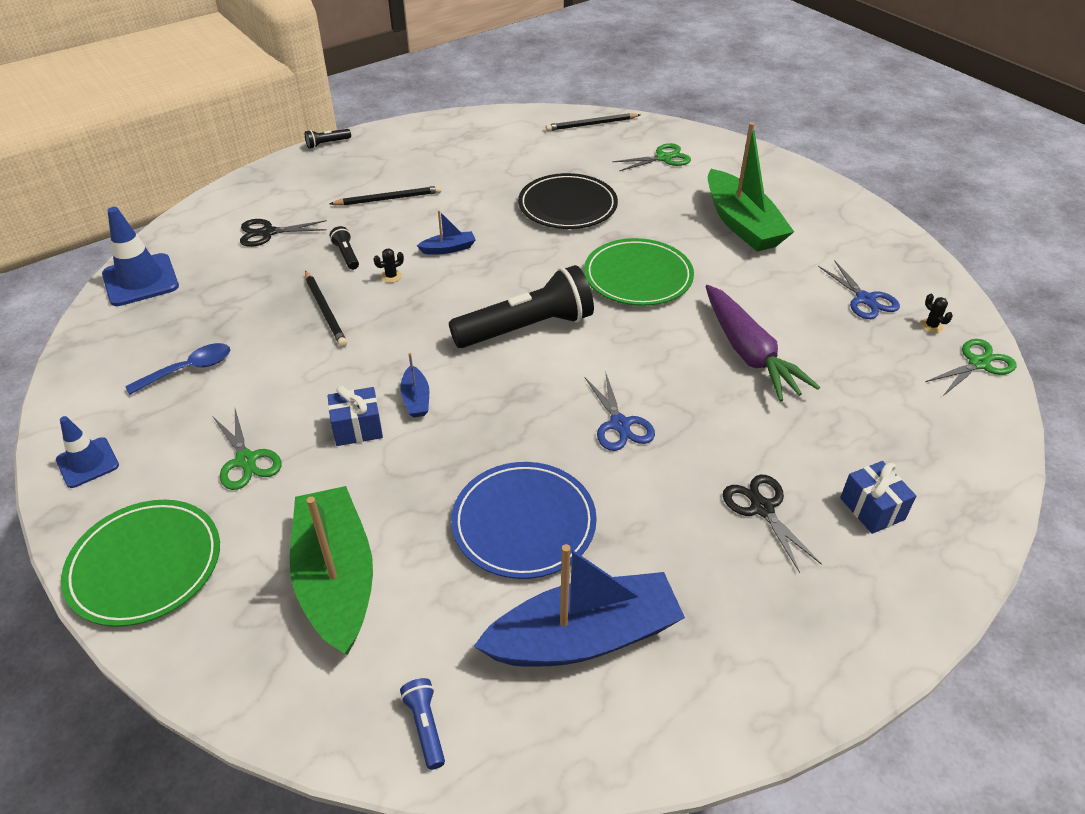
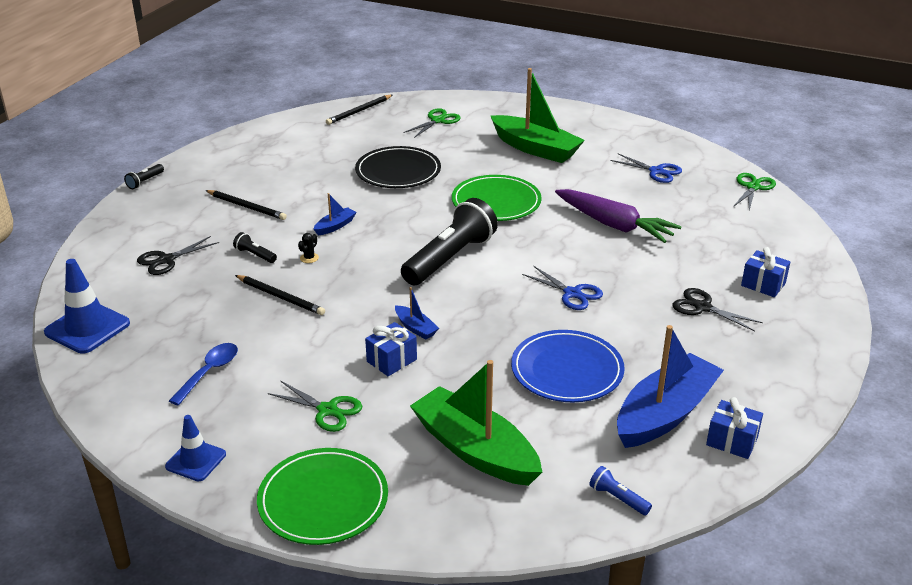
camera: 30 degrees left, 10 degrees down
black pencil [329,186,441,206] -> black pencil turned 75 degrees clockwise [205,190,287,220]
black cactus [920,294,953,333] -> none
none -> blue gift [706,397,763,459]

